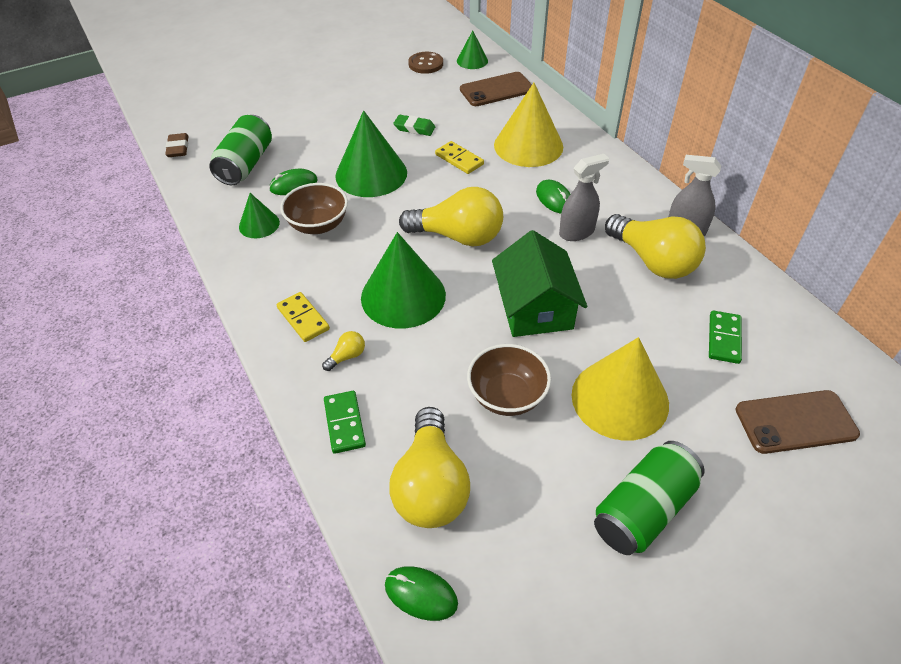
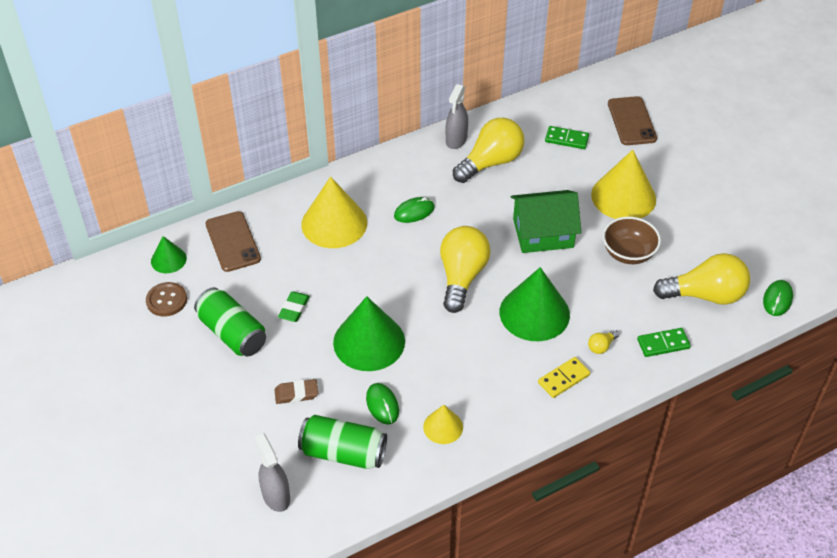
camera: 90 degrees left, 0 degrees up
brown eraser [165,133,188,157] -> brown eraser moved to [275,379,318,404]
green cone [239,193,280,238] -> yellow cone [423,405,463,444]
brown bowl [280,183,348,234] -> none
yellow light bulb [322,331,365,371] -> yellow light bulb turned 90 degrees counterclockwise [588,330,619,354]
yellow domino [435,141,484,174] -> none
grey spray bottle [559,154,609,241] -> grey spray bottle moved to [255,433,290,512]
green can [594,441,705,555] -> green can moved to [194,287,266,356]

